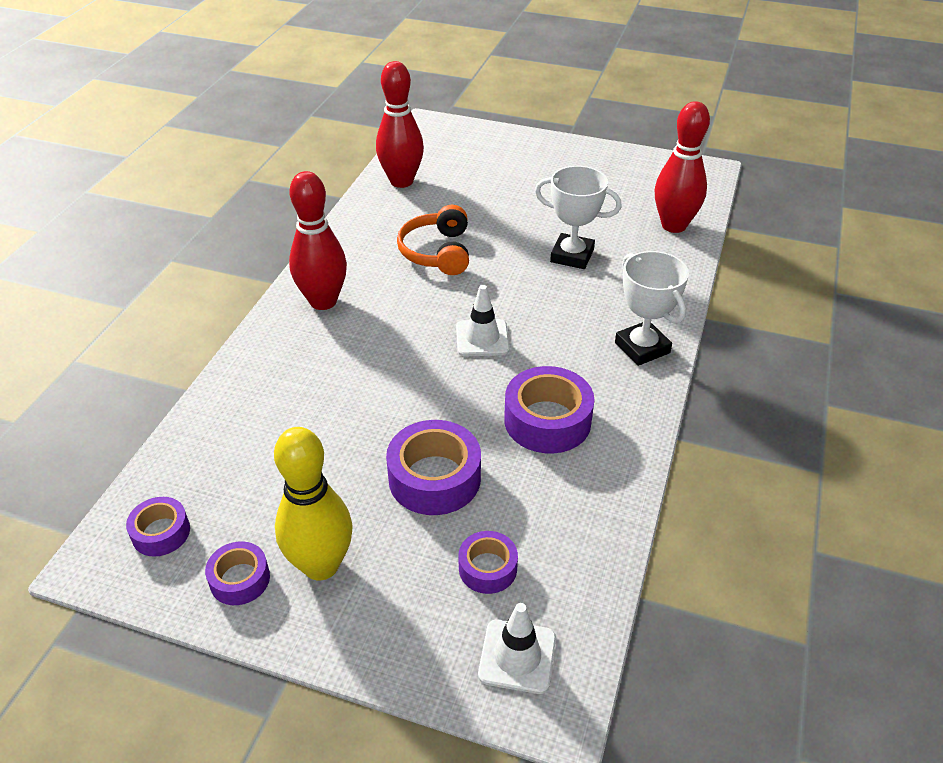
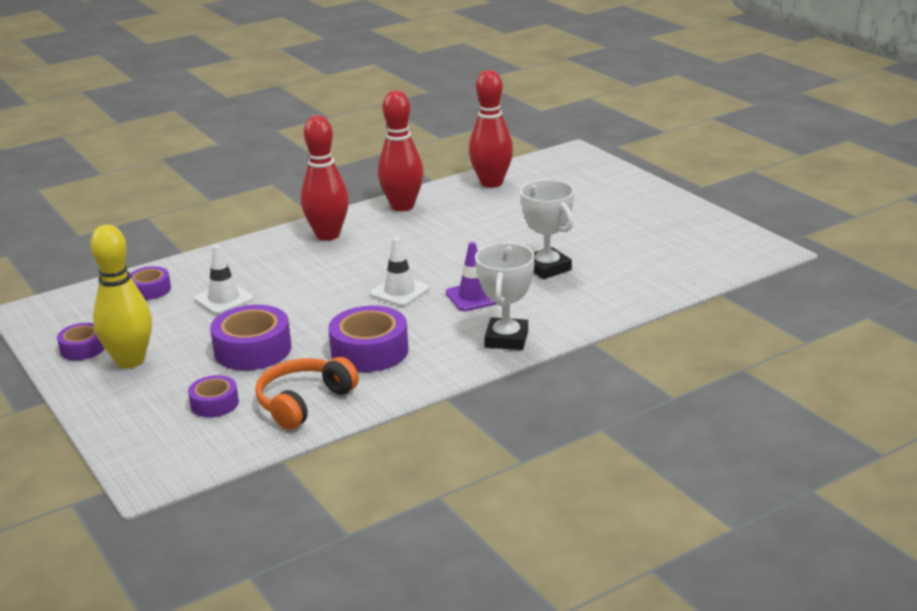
camera: 40 degrees right, 15 degrees down
purple tape [126,497,190,557] -> purple tape moved to [130,266,171,300]
orange headphones [397,205,469,275] -> orange headphones moved to [255,357,359,430]
white traffic cone [478,603,556,694] -> white traffic cone moved to [194,245,254,314]
red bowling pin [655,101,710,233] -> red bowling pin moved to [378,90,424,211]
none -> purple traffic cone [446,242,497,311]

